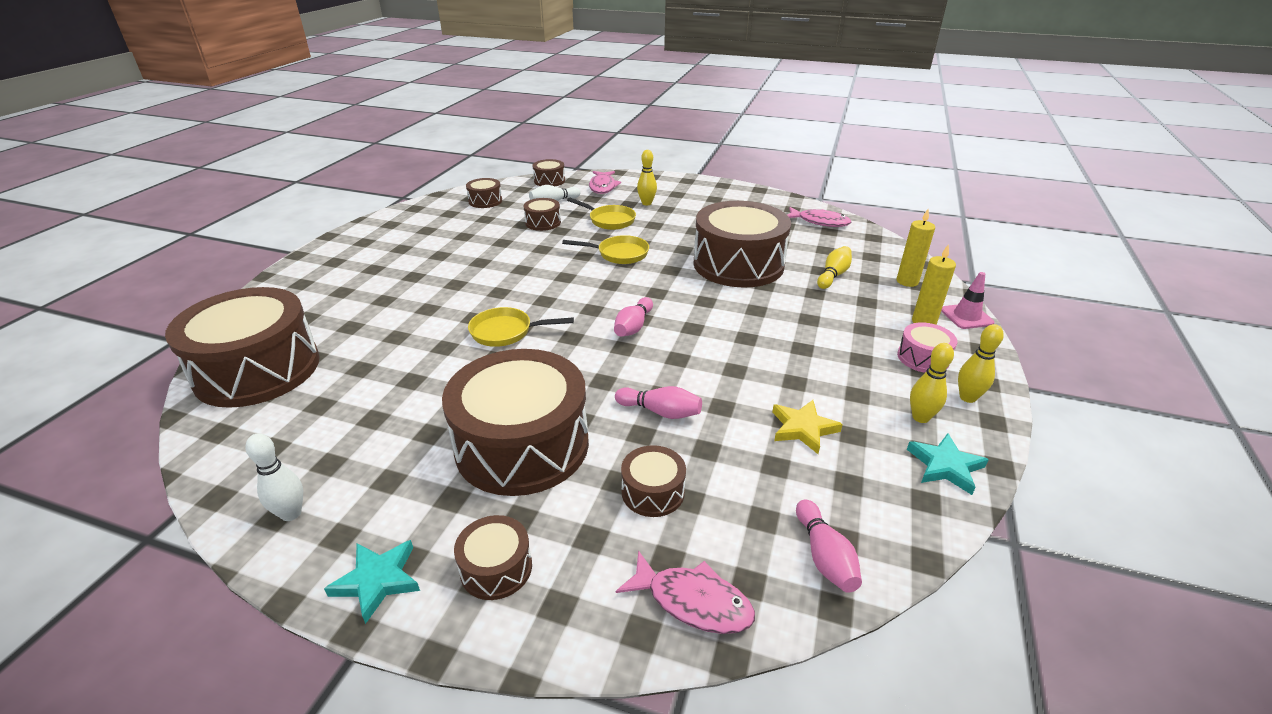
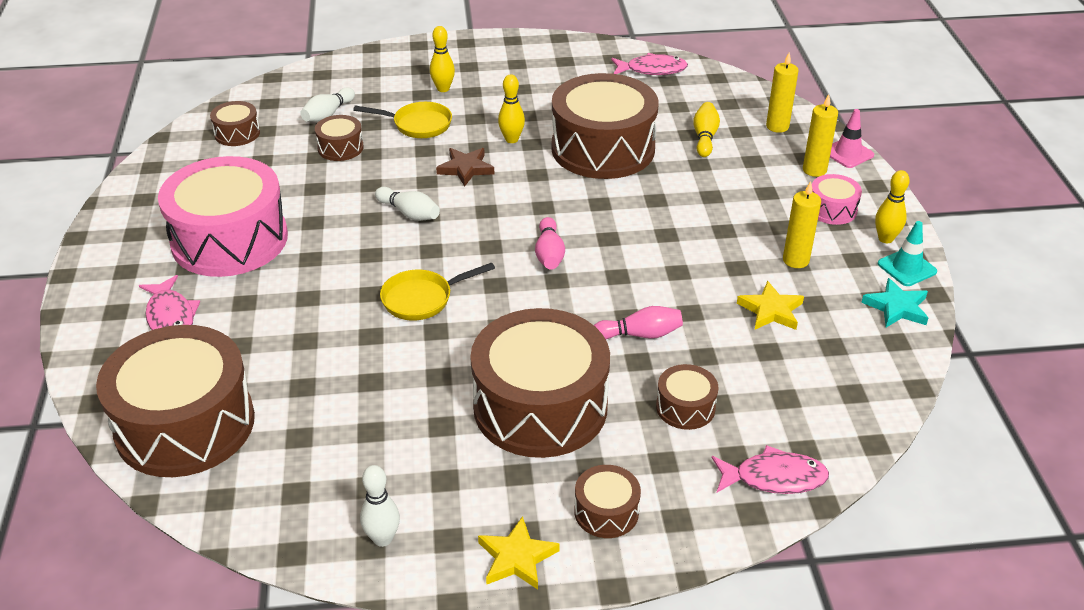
camera: 25 degrees left, 5 degrees up
turquoise star [324,540,420,624] -> yellow star [478,516,560,590]
brown drum [533,159,565,186] -> none
yellow pan [562,235,649,264] -> brown star [436,148,494,186]
pink fish [589,171,621,194] -> pink fish moved to [139,275,200,330]
pink bowling pin [796,499,862,593] -> none
yellow bowling pin [910,343,954,423] -> yellow bowling pin moved to [498,74,525,143]
none -> pink drum [158,156,288,277]
none -> white bowling pin [375,187,440,221]
none -> yellow candle [783,181,821,268]
none -> turquoise traffic cone [878,221,937,286]

